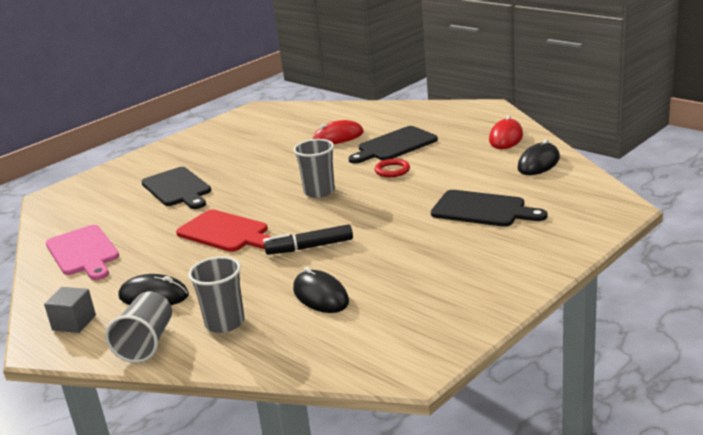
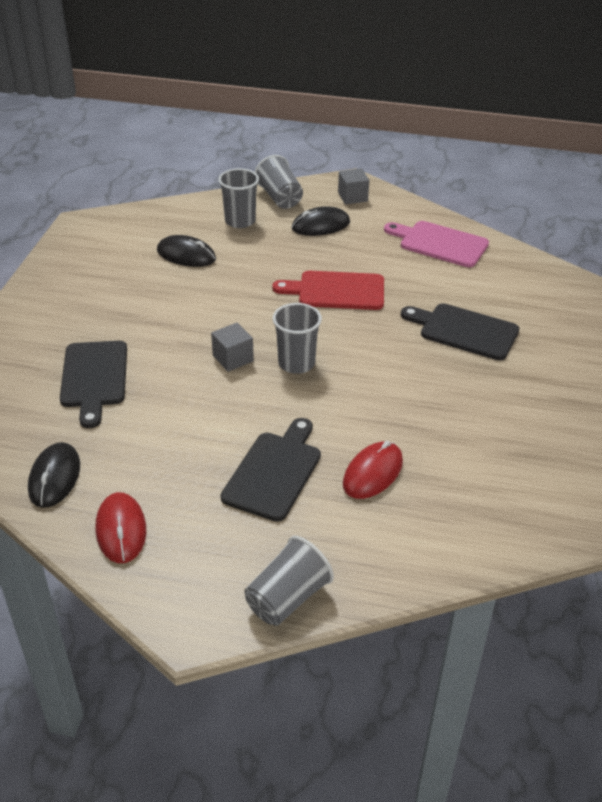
camera: 145 degrees right, 15 degrees up
black marker [264,224,353,255] -> none
red ring [375,159,410,177] -> none
black cutting board [431,190,547,227] -> black cutting board turned 90 degrees counterclockwise [60,341,127,428]
none -> grey cube [211,323,254,372]
none -> grey cup [244,536,334,626]

